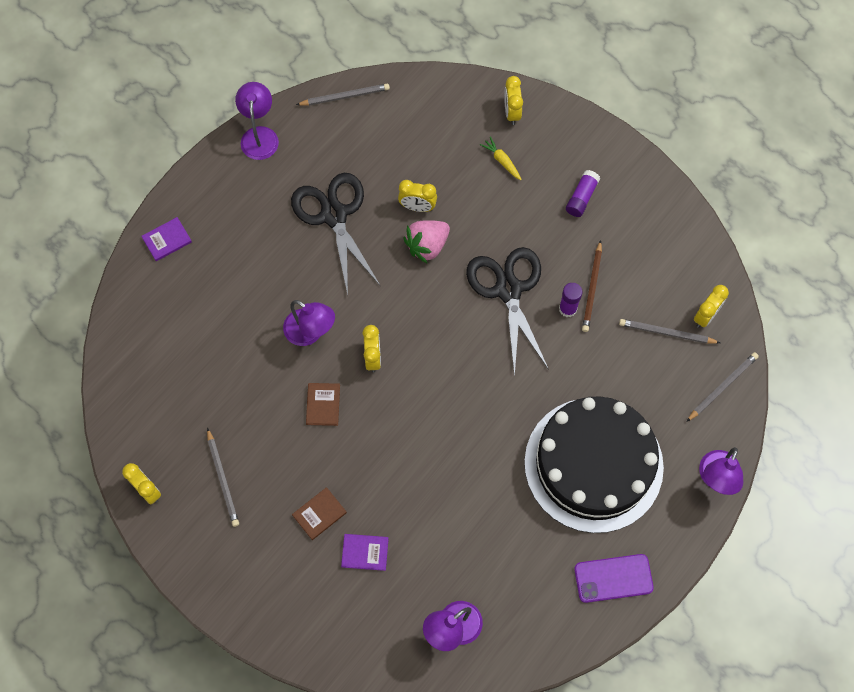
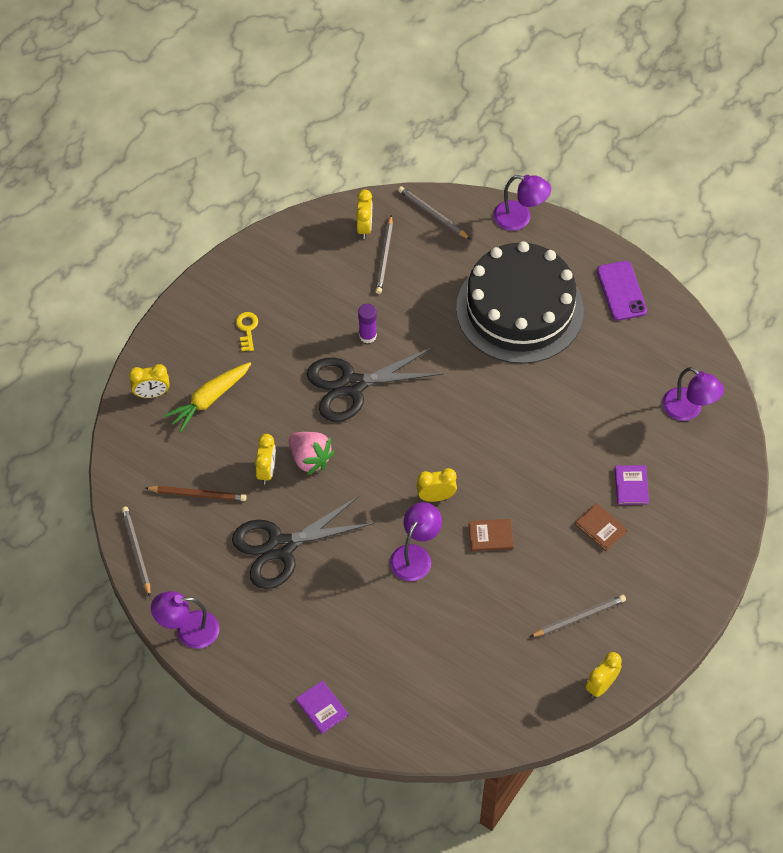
camera: 95 degrees left, 10 degrees down
yellow carrot [480,137,522,180] -> yellow carrot [164,362,251,432], size x1.78
purple glue stick [566,170,600,217] -> yellow key [236,312,258,351]
brown pencil [582,240,602,332] -> brown pencil moved to [145,486,247,501]
yellow clock [694,285,729,328] -> yellow clock turned 60 degrees clockwise [356,189,372,239]

